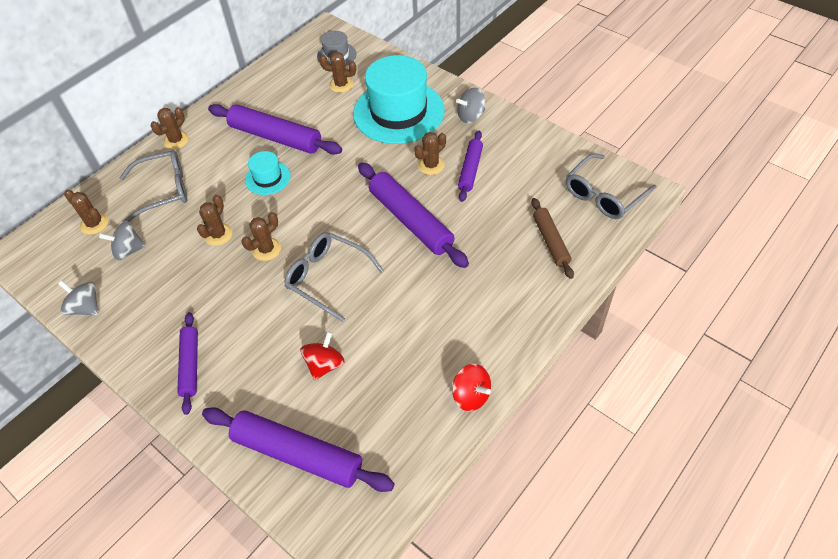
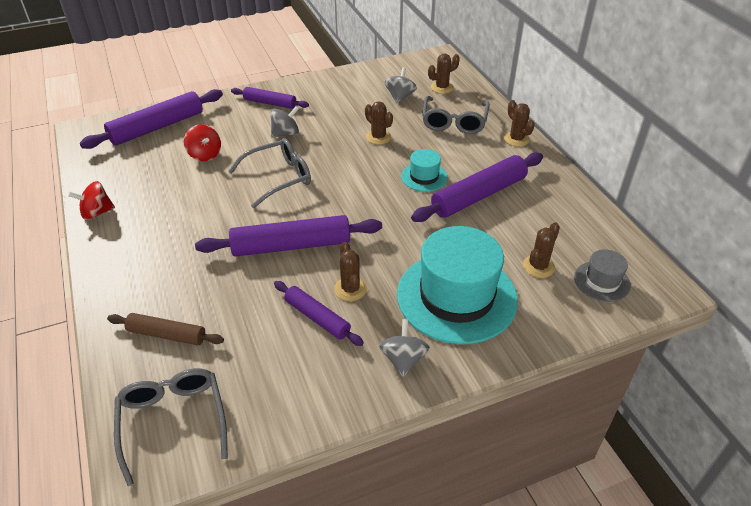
camera: 115 degrees right, 10 degrees down
grey spinning top [58,280,98,315] -> grey spinning top moved to [271,106,299,137]
brown cactus [242,212,281,261] -> none

